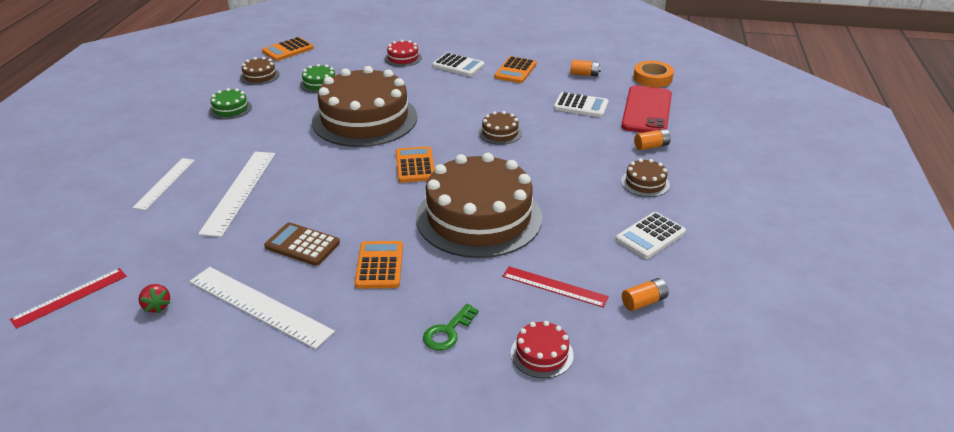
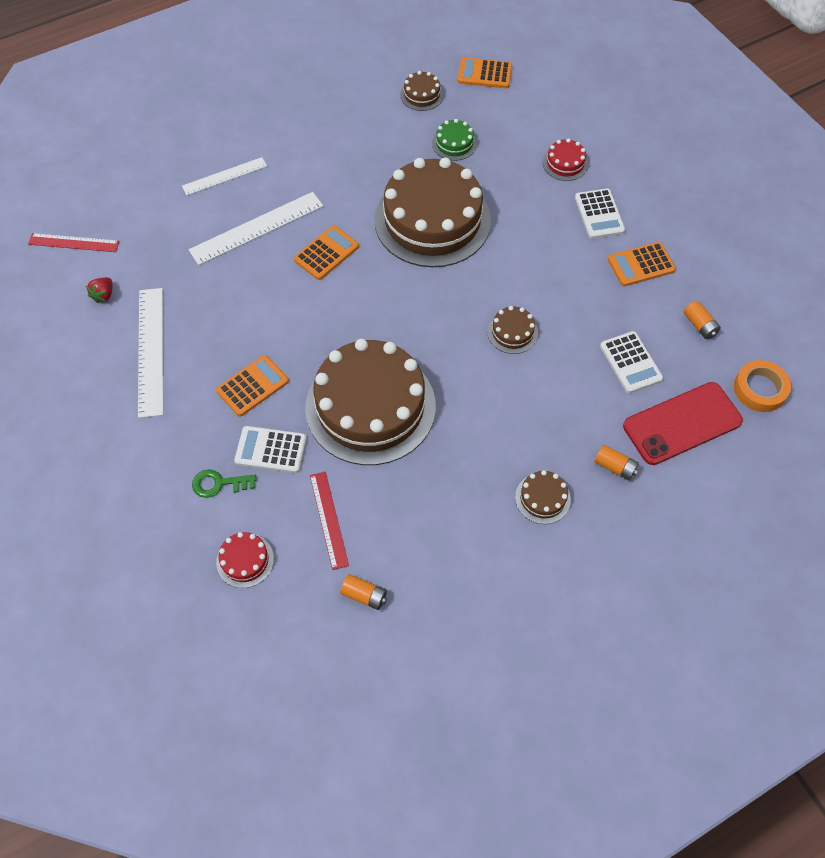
camera: 50 degrees right, 25 degrees up
green cake [209,88,252,120] -> none
brown calculator [264,222,340,266] -> none
orange calculator [396,146,434,183] -> orange calculator moved to [294,225,359,280]
white calculator [616,212,686,259] -> white calculator moved to [234,426,307,473]

